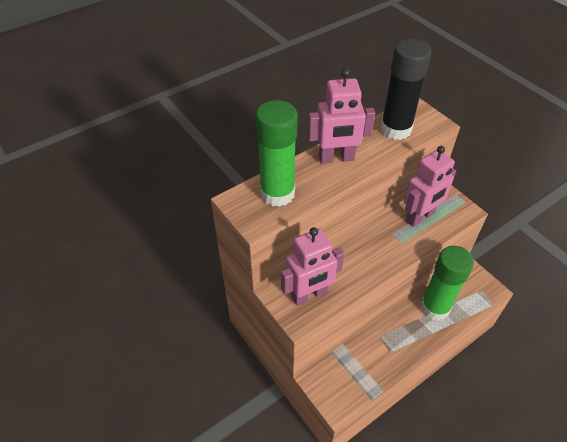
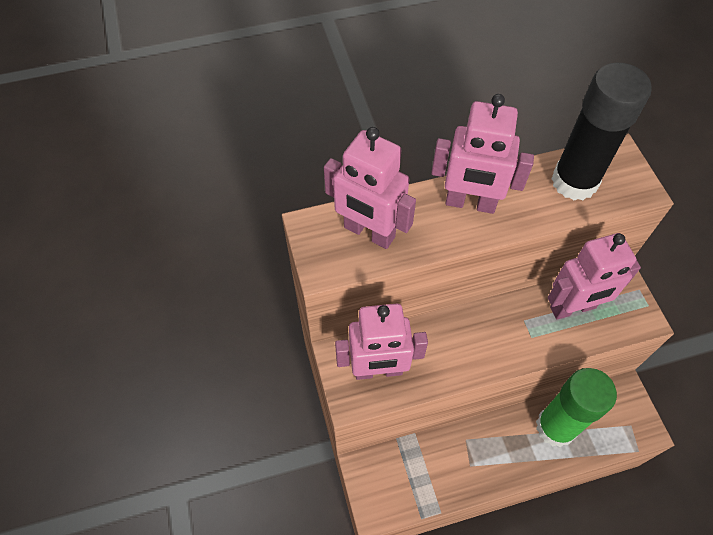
camera: 20 degrees right, 10 degrees up
green glue stick [256,100,298,207] -> pink robot [324,127,416,249]

